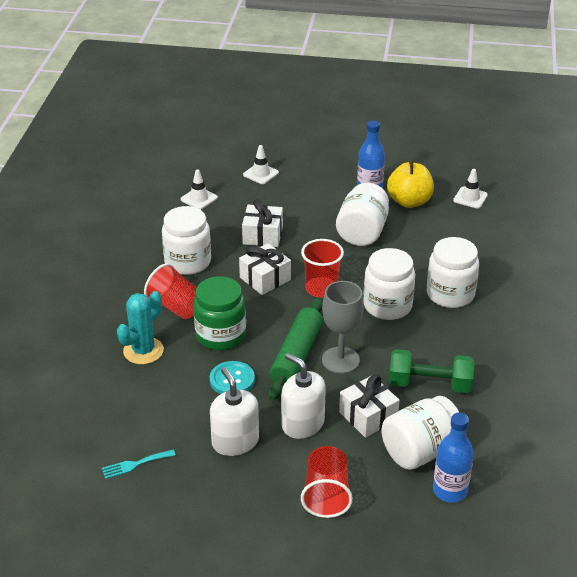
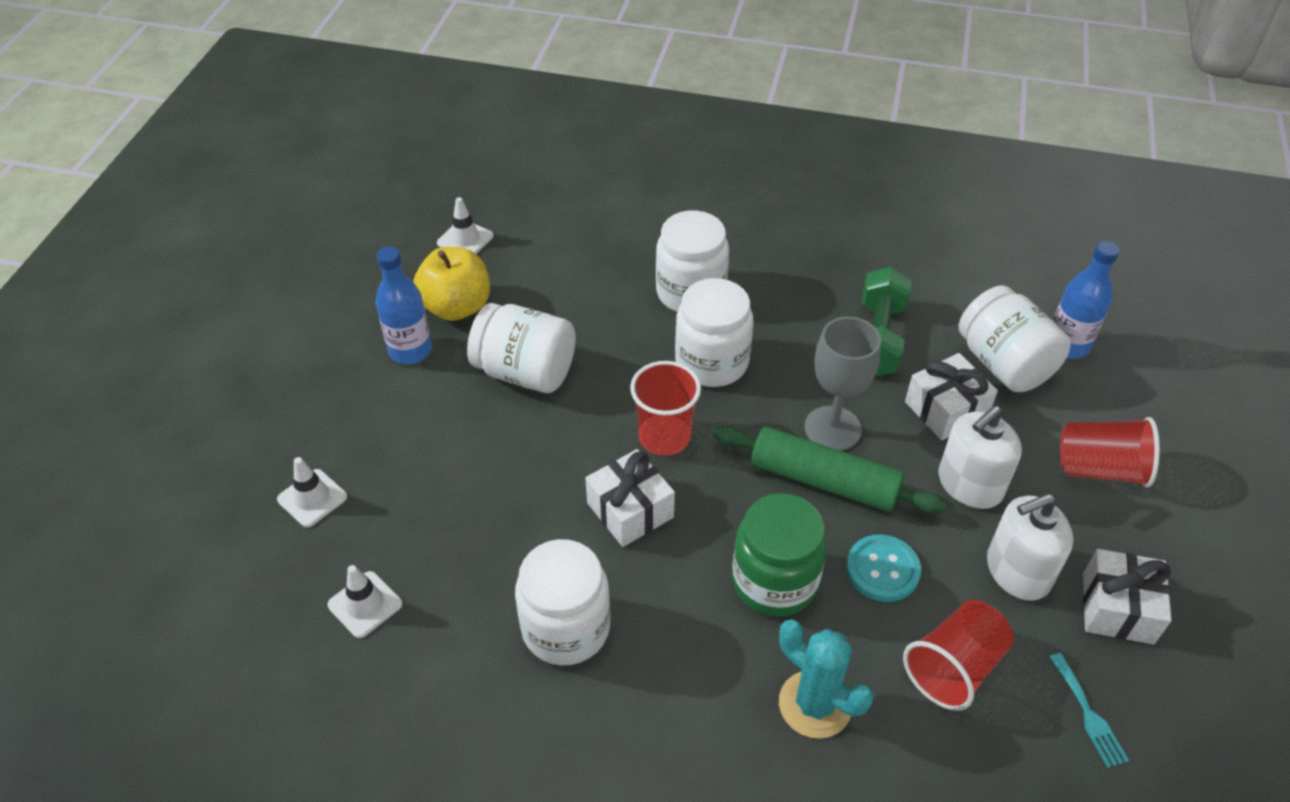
camera: 85 degrees left, 10 degrees up
red cup [144,263,197,319] -> red cup moved to [903,600,1014,711]
white gift [242,199,283,247] -> white gift moved to [1083,549,1171,644]

